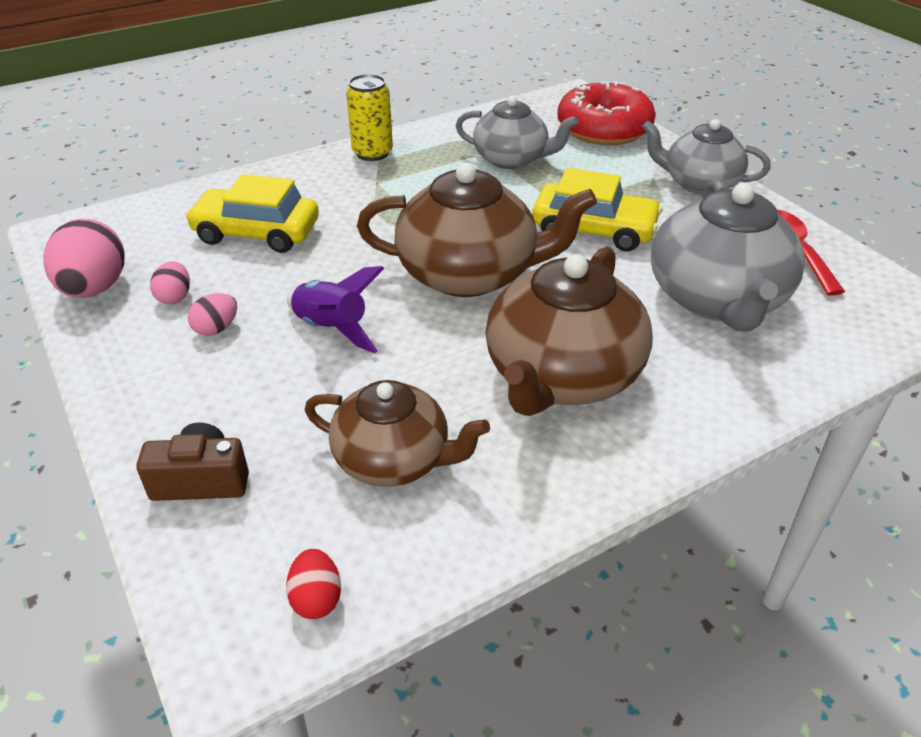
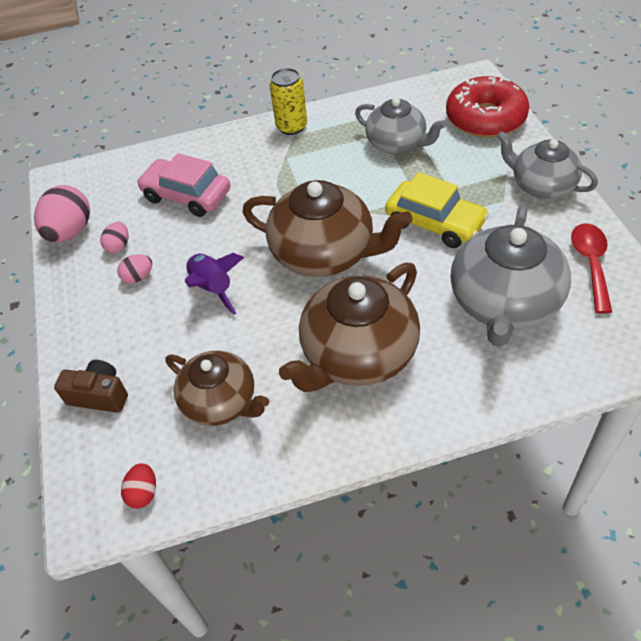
camera: 20 degrees right, 10 degrees up
yellow car [185,174,319,253] -> pink car [137,153,230,217]

